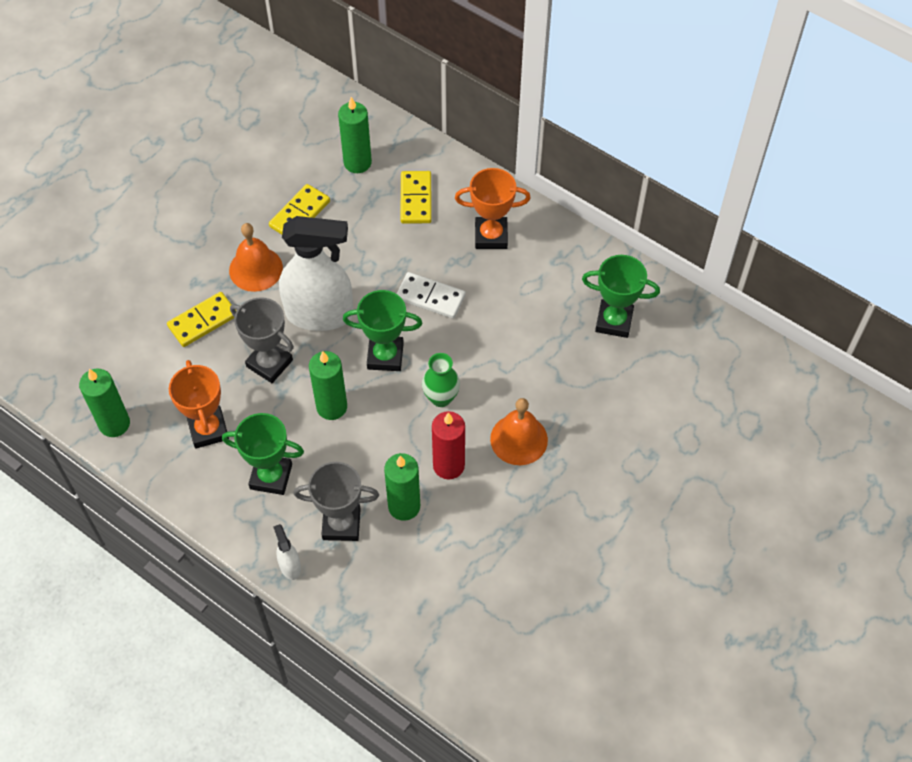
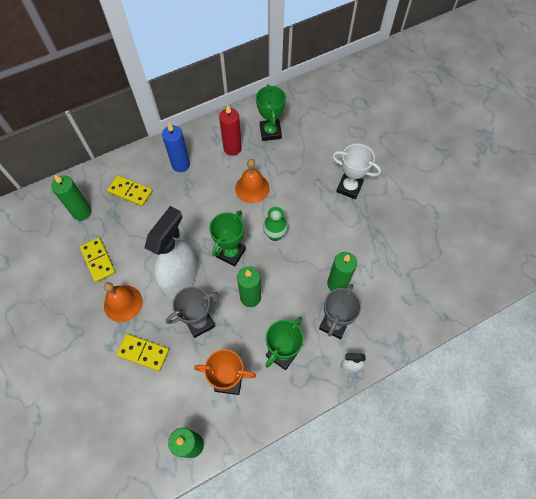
camera: 65 degrees left, 5 degrees up
yellow domino [167,292,236,347] -> yellow domino turned 60 degrees counterclockwise [116,334,169,371]
white domino [396,272,466,319] -> none
red candle [432,411,465,479] -> red candle moved to [219,105,242,156]
orange trophy [455,168,531,249] -> blue candle [162,123,190,172]
orange bell [490,398,548,465] -> orange bell moved to [235,159,270,203]
green trophy [582,255,660,338] -> green trophy turned 45 degrees counterclockwise [256,84,286,141]
none -> white trophy [332,144,381,199]

